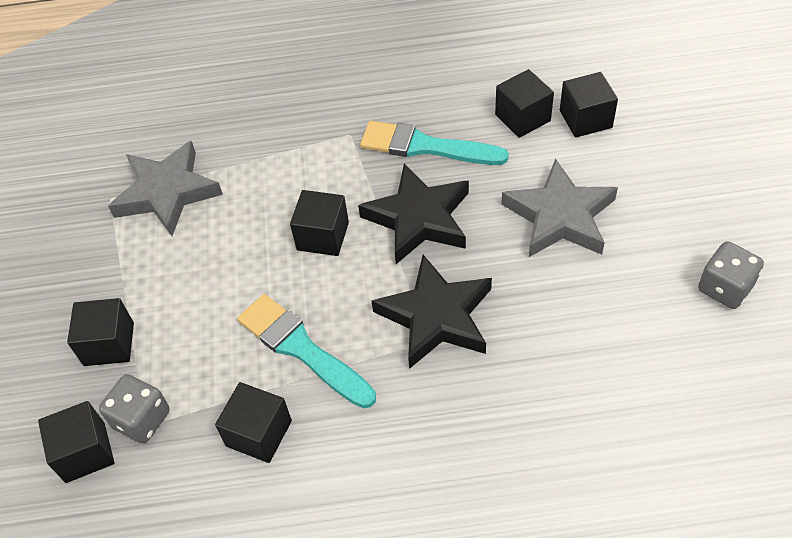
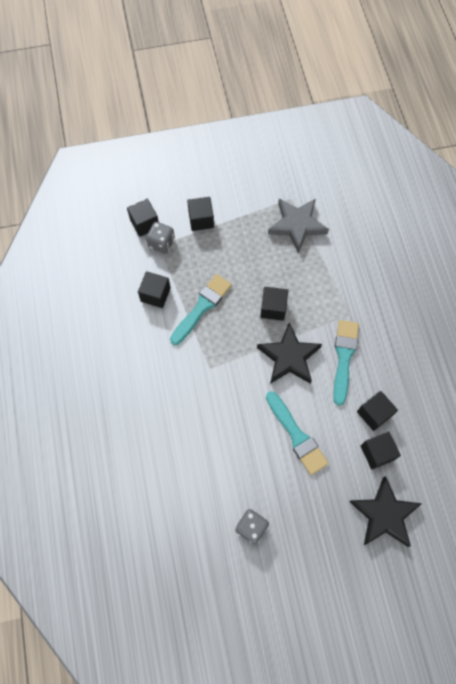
camera: 80 degrees right, 15 degrees up
black star [372,255,492,369] -> black star moved to [349,476,422,547]
grey star [501,159,618,257] -> turquoise brush [266,391,329,475]

